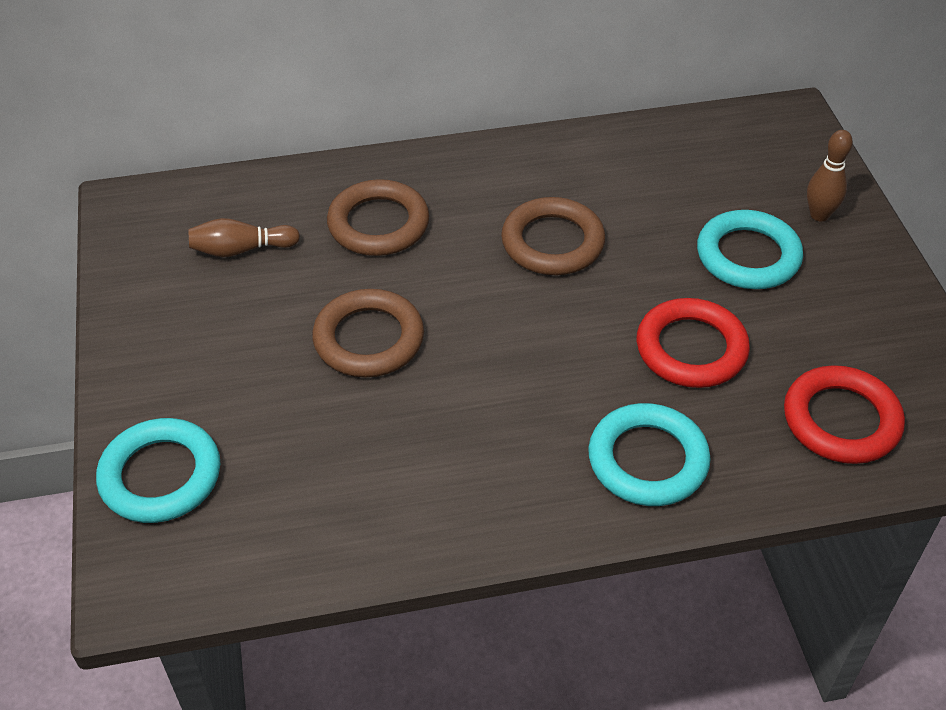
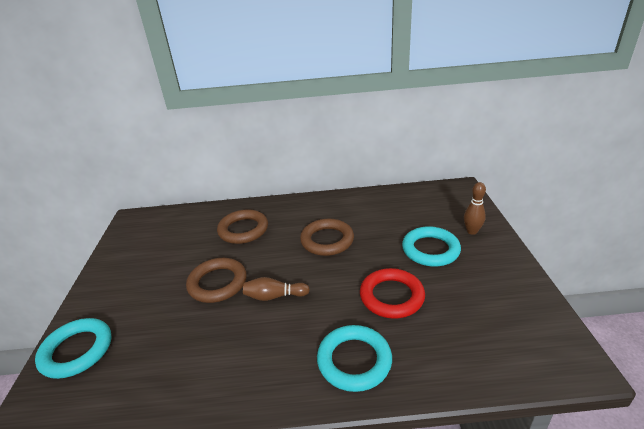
camera: 10 degrees right, 15 degrees down
brown bowling pin [188,218,300,257] -> brown bowling pin moved to [243,277,310,301]
red ring [784,365,905,464] -> none

